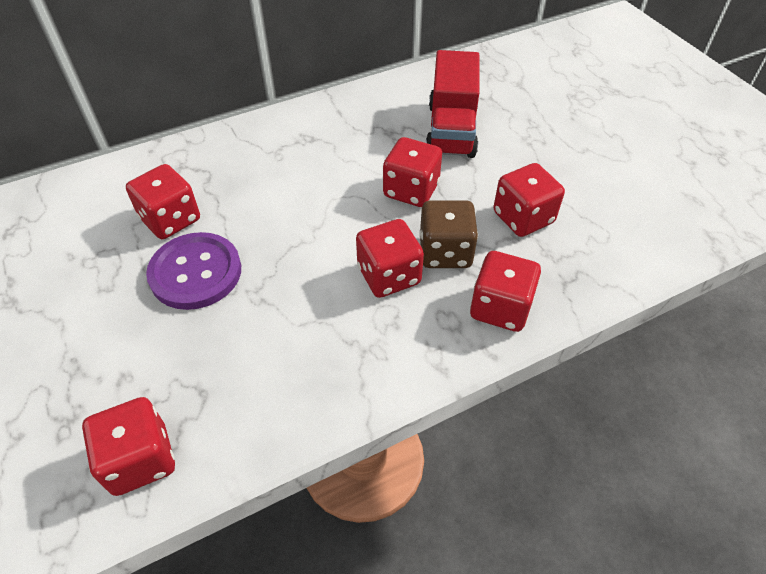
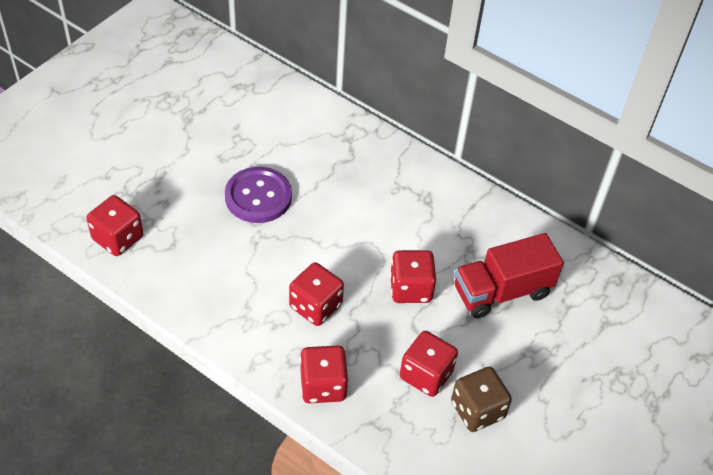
camera: 60 degrees right, 0 degrees up
red dice [126,164,200,239] -> none
brown dice [419,200,478,268] -> brown dice moved to [451,367,512,432]

